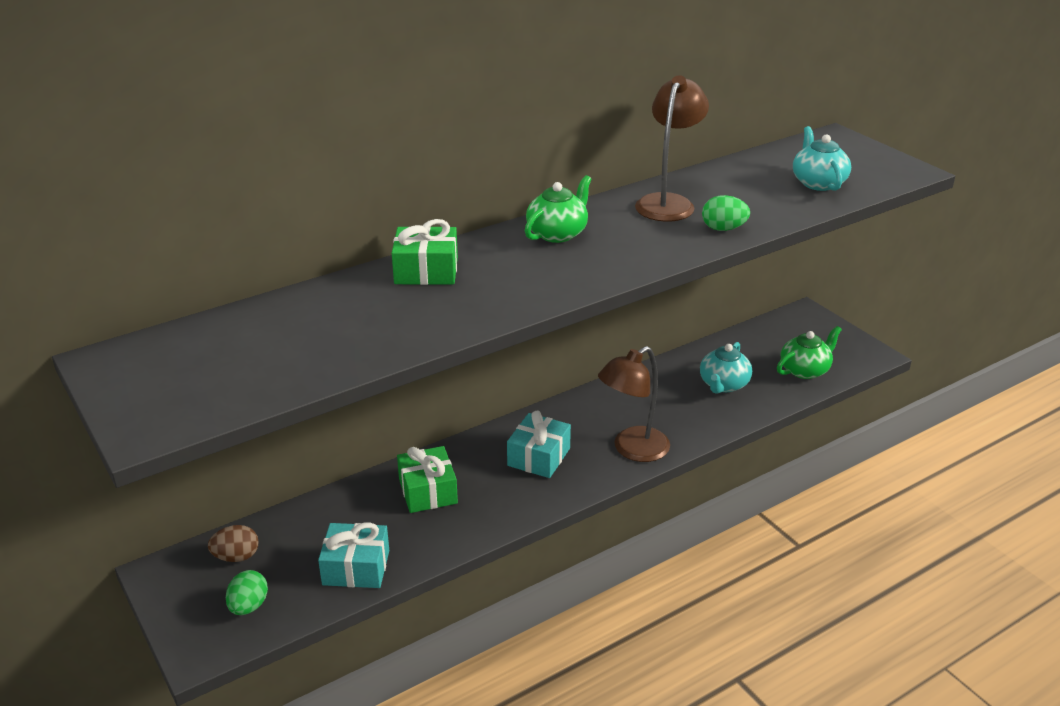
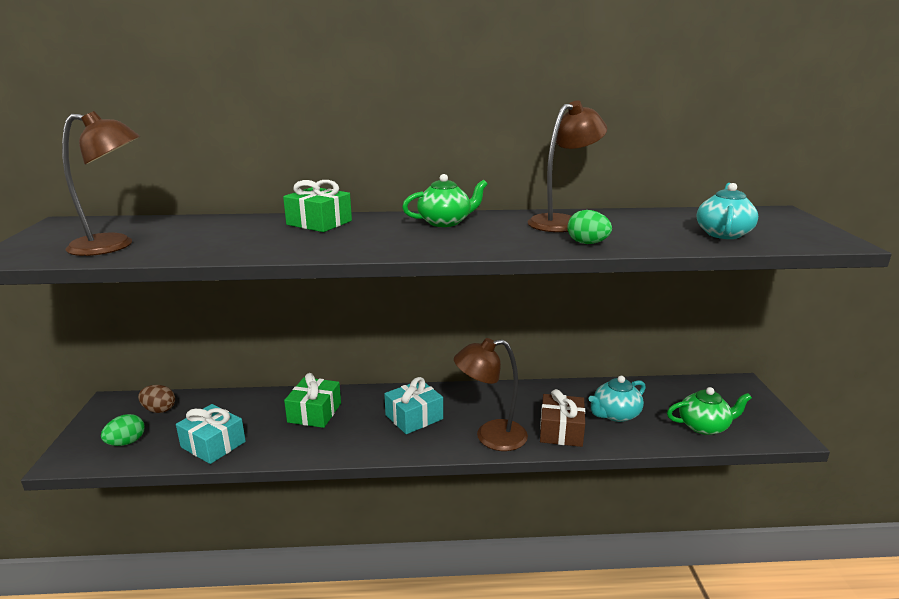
camera: 30 degrees right, 10 degrees down
none -> brown lamp [62,111,140,256]
none -> brown gift [540,389,585,447]

